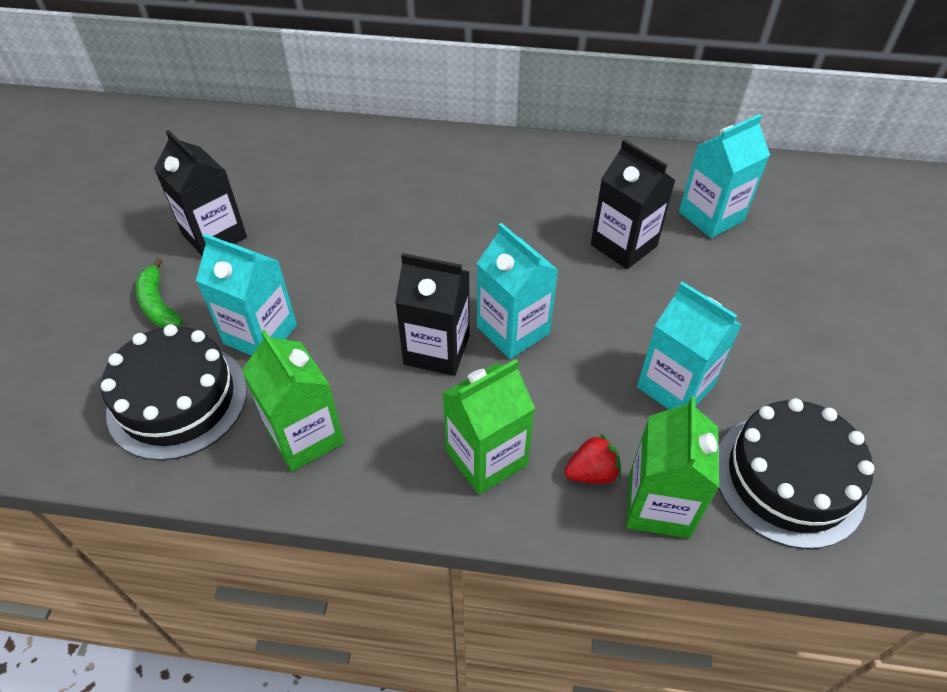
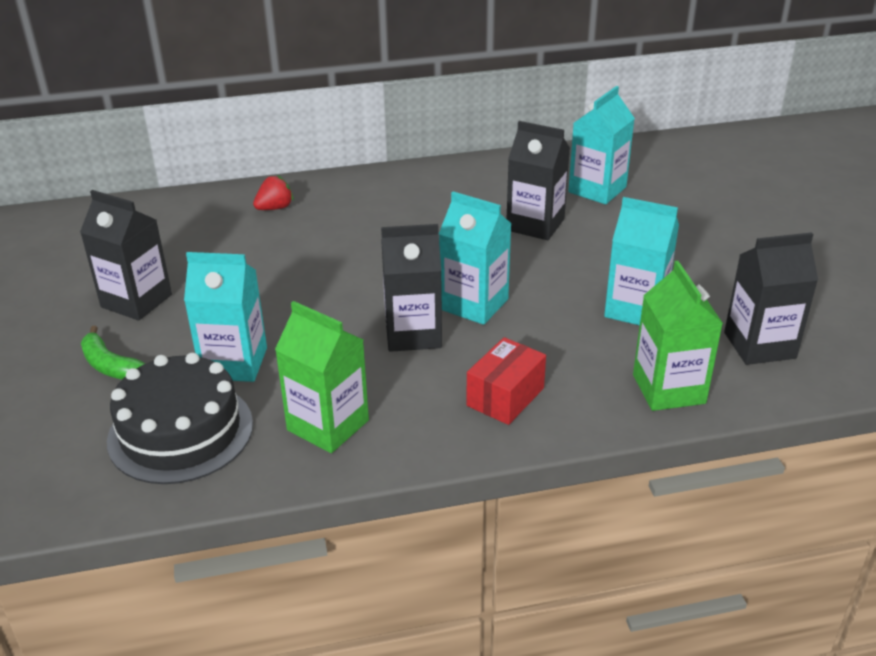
camera: 20 degrees left, 15 degrees down
green carton [442,359,535,495] -> red box [466,337,546,425]
red strawberry [564,433,621,484] -> red strawberry moved to [253,175,294,210]
black cake [718,398,874,549] -> black carton [724,232,818,365]

